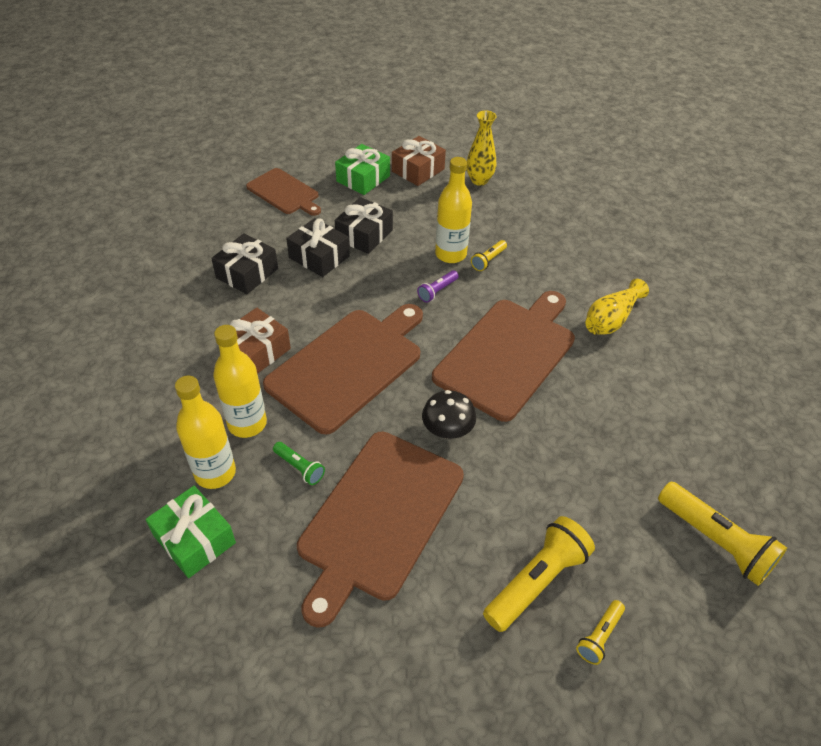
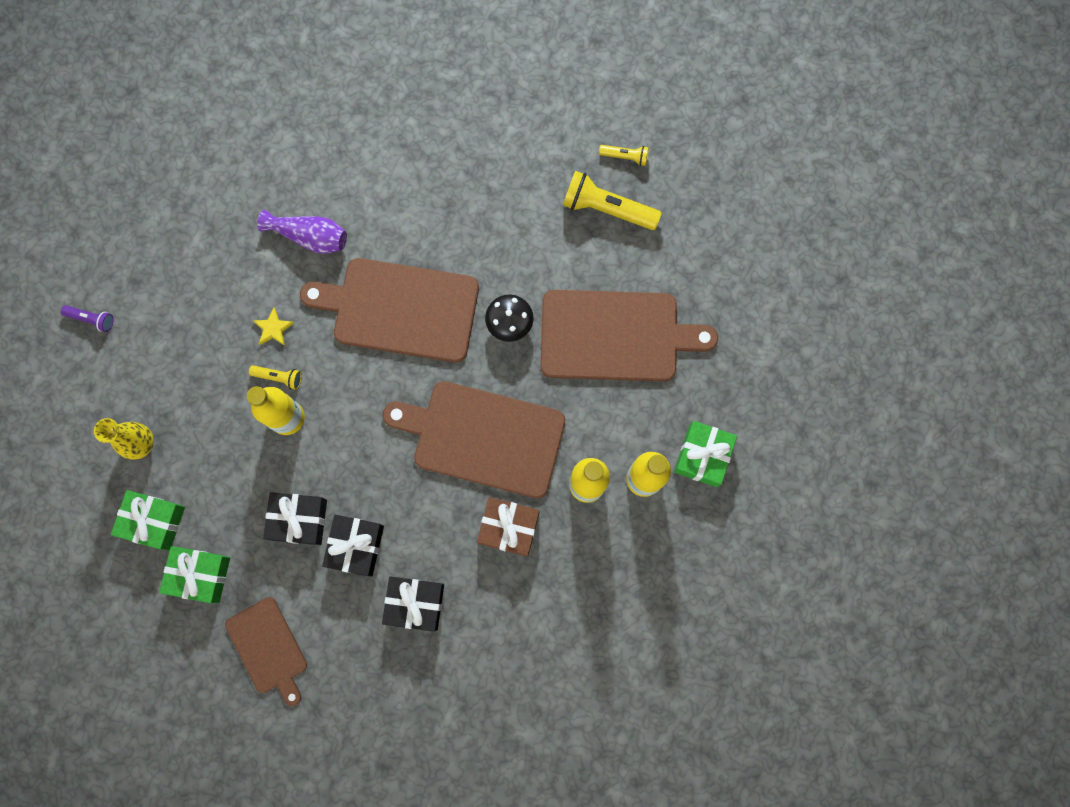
camera: 115 degrees left, 30 degrees up
brown cutting board [246,168,321,216] -> brown cutting board turned 135 degrees clockwise [225,597,307,706]
green flashlight [273,442,325,485] -> none
brown gift [392,136,446,186] -> green gift [111,490,185,551]
purple flashlight [417,270,459,303] -> purple flashlight moved to [61,305,114,332]
yellow vase [585,279,649,335] -> purple vase [257,210,347,254]
yellow flashlight [658,482,787,586] -> none
none -> yellow star [254,307,294,346]

